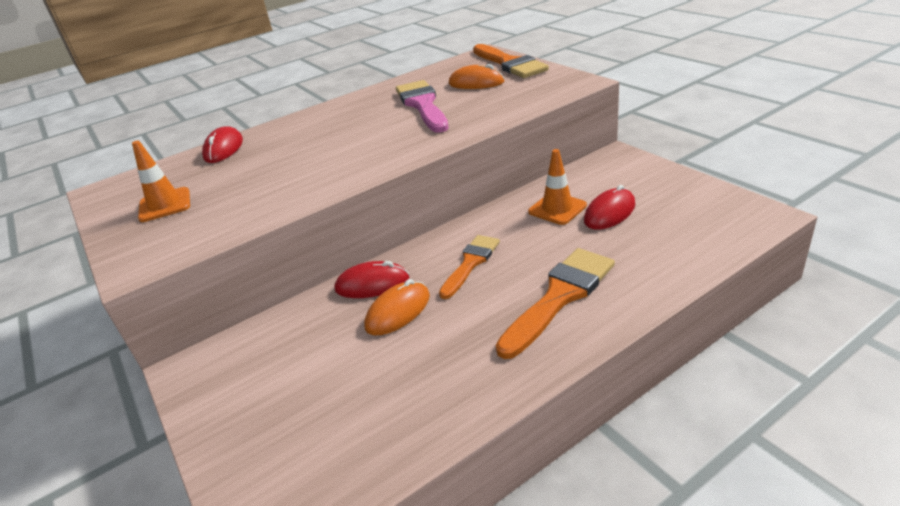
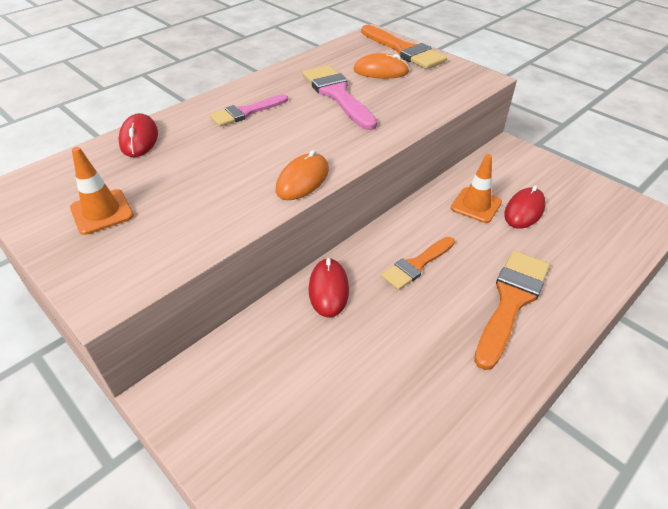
camera: 15 degrees left, 10 degrees up
red mouse [335,261,409,298] -> red mouse turned 75 degrees counterclockwise [309,258,349,318]
orange mouse [364,279,430,335] -> orange mouse moved to [276,150,329,200]
orange brush [439,235,500,299] -> orange brush turned 150 degrees counterclockwise [381,237,455,290]
none -> pink brush [210,94,288,127]

